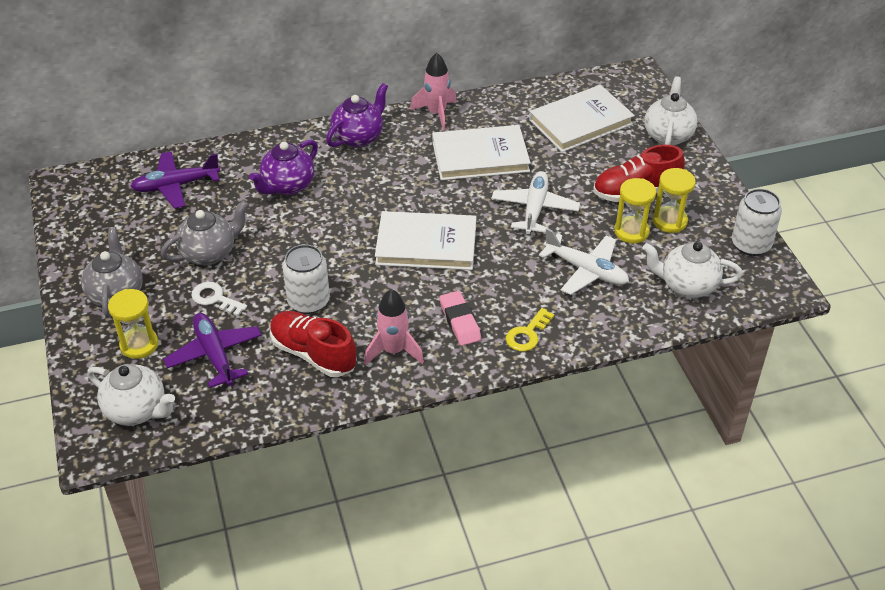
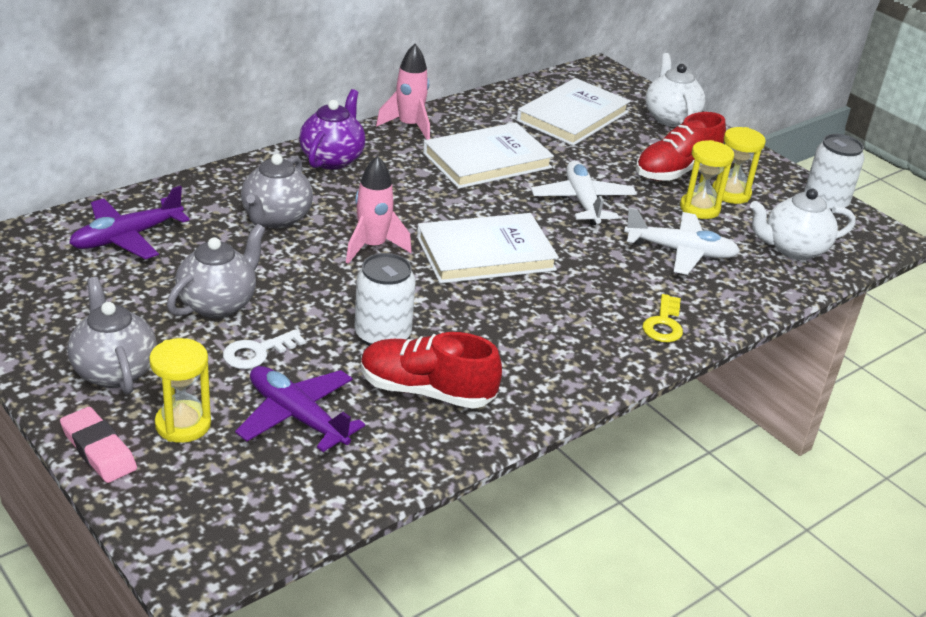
camera: 25 degrees left, 10 degrees down
white teapot [87,364,175,426] -> none
white key [192,282,247,316] -> white key turned 45 degrees counterclockwise [223,329,305,369]
purple teapot [249,140,318,195] -> grey teapot [241,154,313,228]
pink rocket [364,289,424,365] -> pink rocket moved to [346,155,412,264]
pink eraser [439,291,481,346] -> pink eraser moved to [60,407,137,483]

